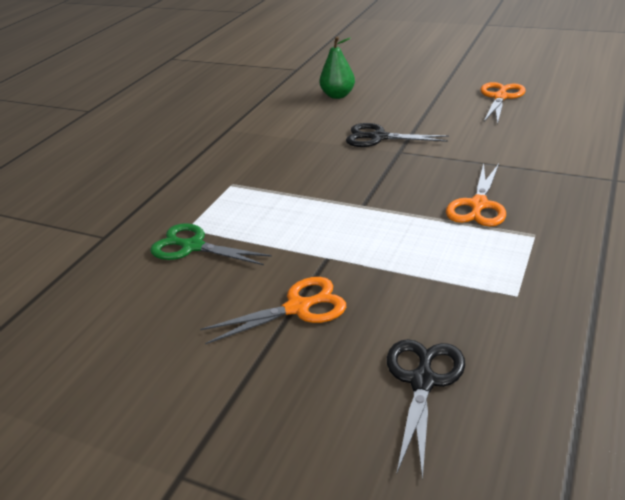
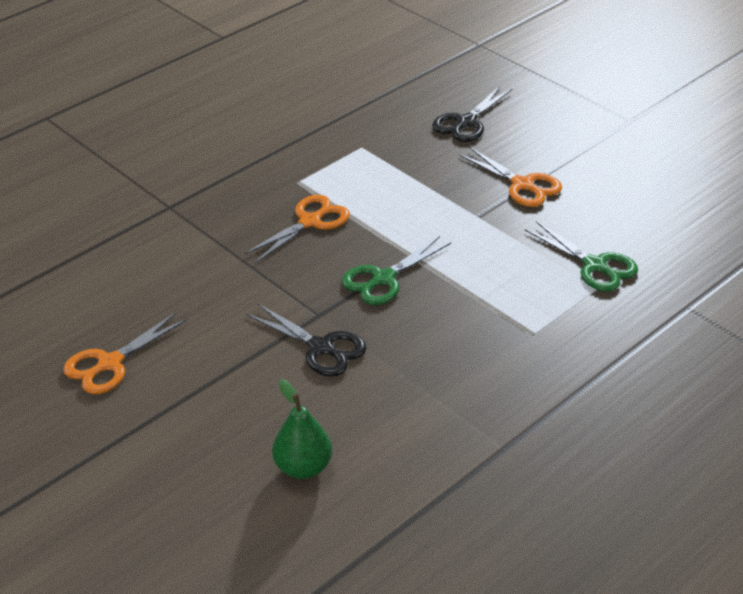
camera: 160 degrees left, 5 degrees up
orange scissors [200,277,346,344] -> orange scissors turned 135 degrees counterclockwise [459,147,562,207]
none -> green scissors [342,236,452,305]

